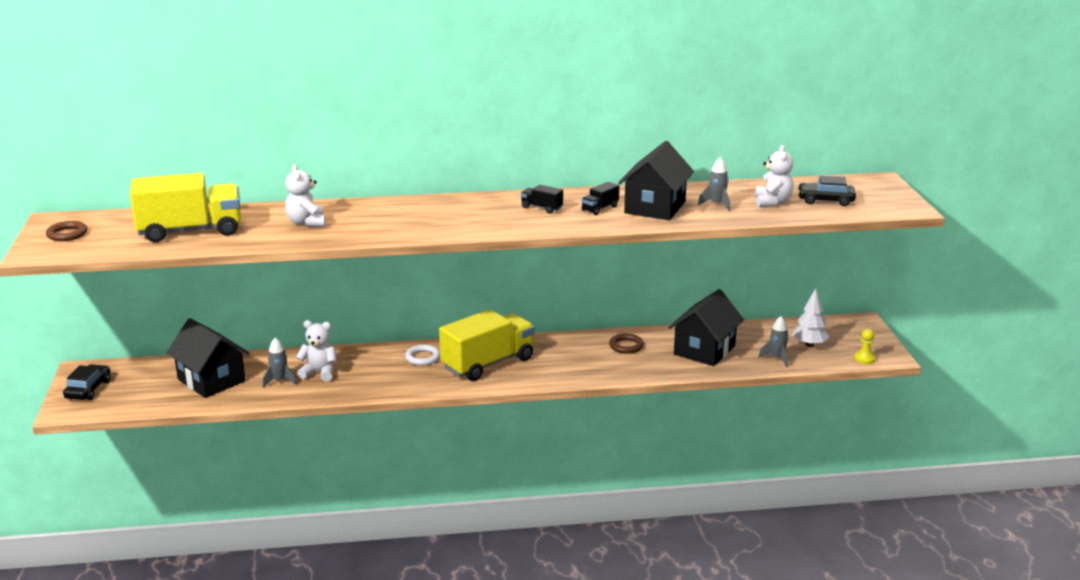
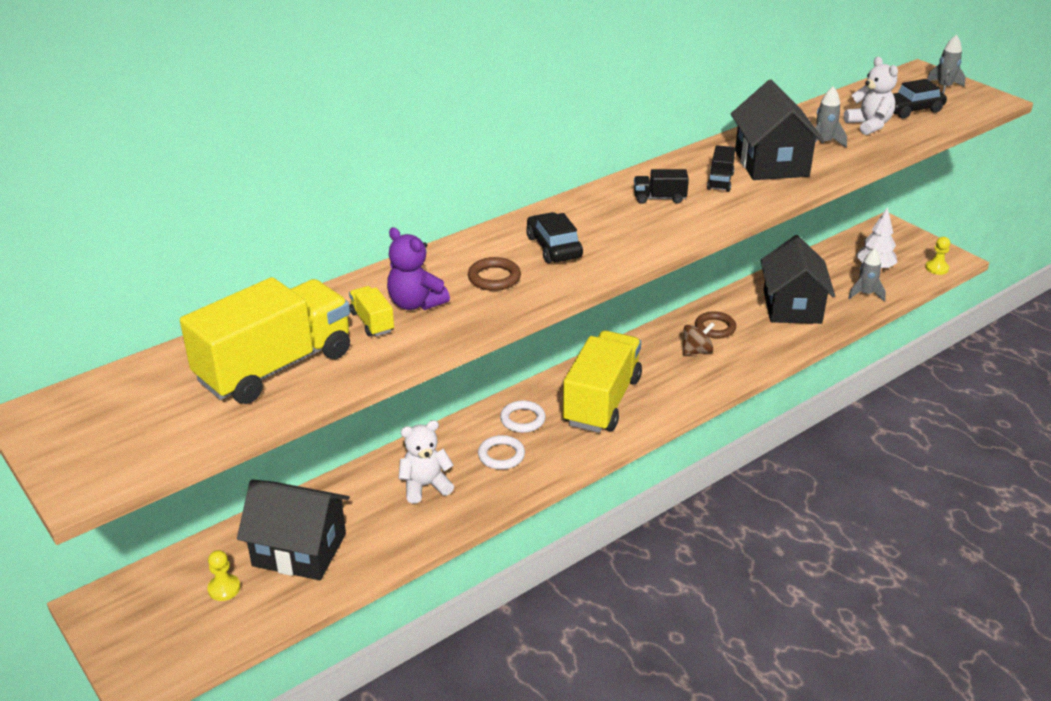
camera: 30 degrees left, 10 degrees up
brown ring [46,221,87,241] -> brown ring moved to [468,257,521,291]
black car [63,364,110,400] -> black car moved to [526,212,583,263]
grey rocket [262,337,297,388] -> grey rocket moved to [927,35,966,94]
white teddy bear [285,164,326,227] -> purple teddy bear [387,227,450,310]
none -> yellow pawn [207,550,240,601]
none -> yellow truck [349,286,394,337]
none -> white ring [478,435,525,470]
none -> brown spinning top [682,322,715,355]

